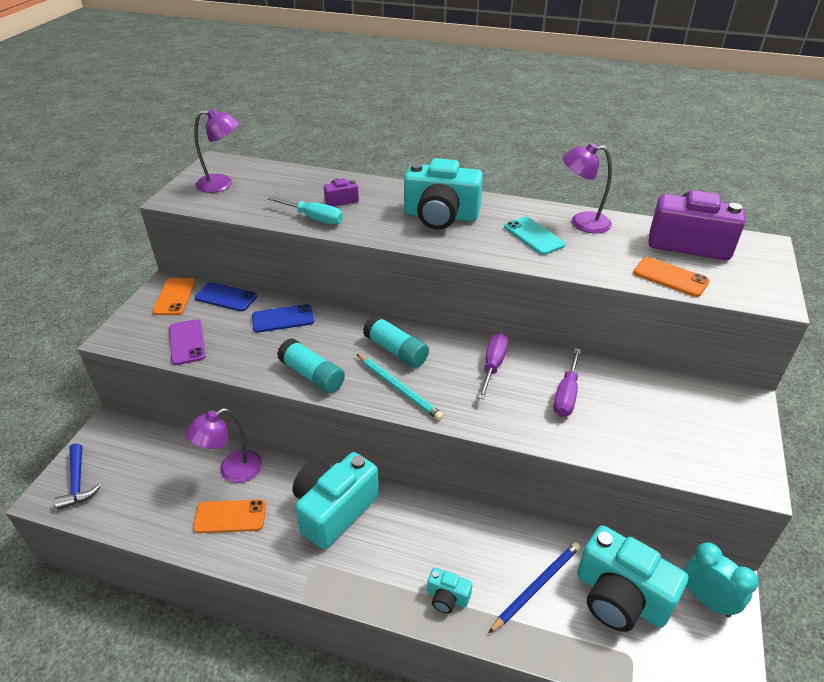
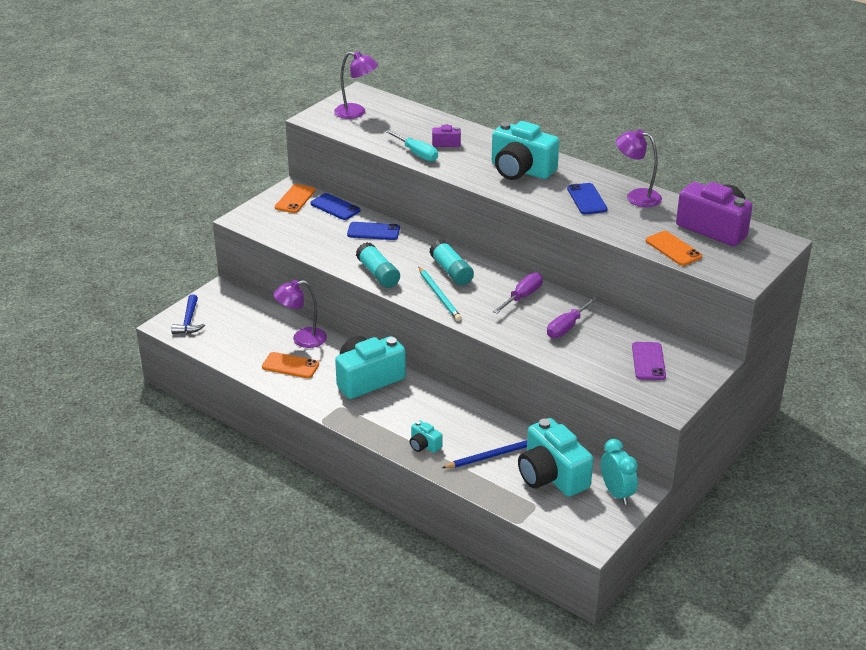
camera: 20 degrees right, 5 degrees down
purple phone [169,319,205,365] -> purple phone moved to [632,342,666,380]
turquoise phone [504,217,565,255] -> blue phone [567,183,608,214]

